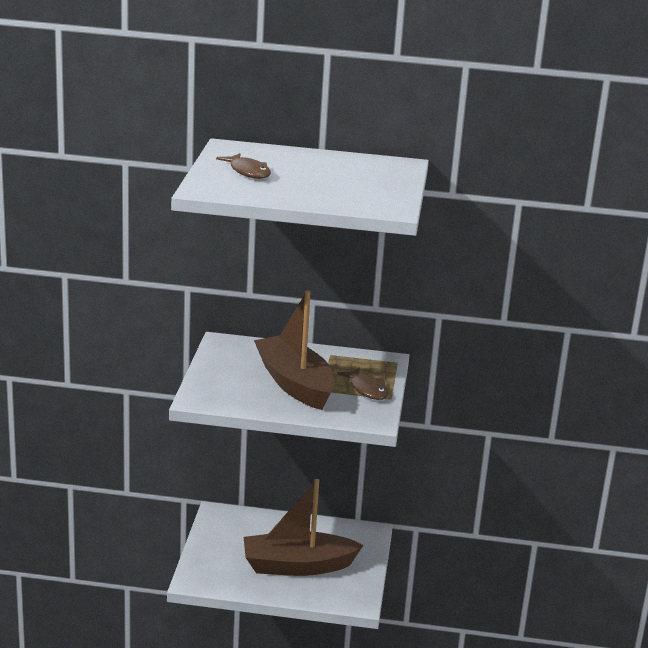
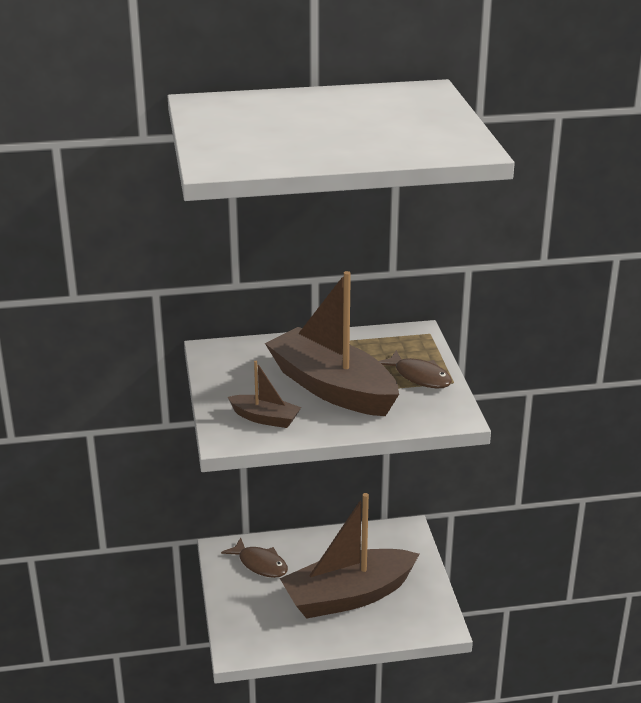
camera: 15 degrees left, 5 degrees up
brown fish [216,153,271,179] -> brown fish moved to [221,537,288,578]
none -> brown boat [228,361,301,428]

